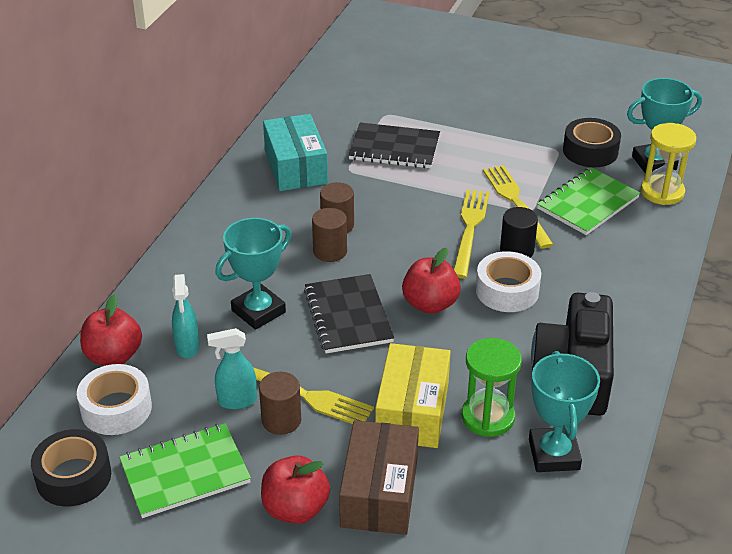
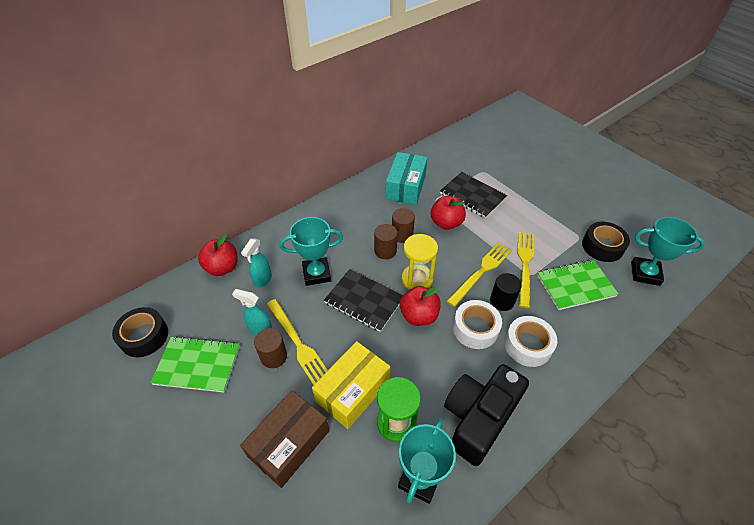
camera: 30 degrees right, 10 degrees up
white tape [77,364,152,435] -> white tape moved to [504,316,557,367]
red apple [261,455,330,524] -> red apple moved to [431,196,466,230]
black notebook [304,274,394,353] -> black notebook turned 75 degrees counterclockwise [324,269,403,332]
yellow hourglass [641,123,696,205] -> yellow hourglass moved to [402,234,438,290]

